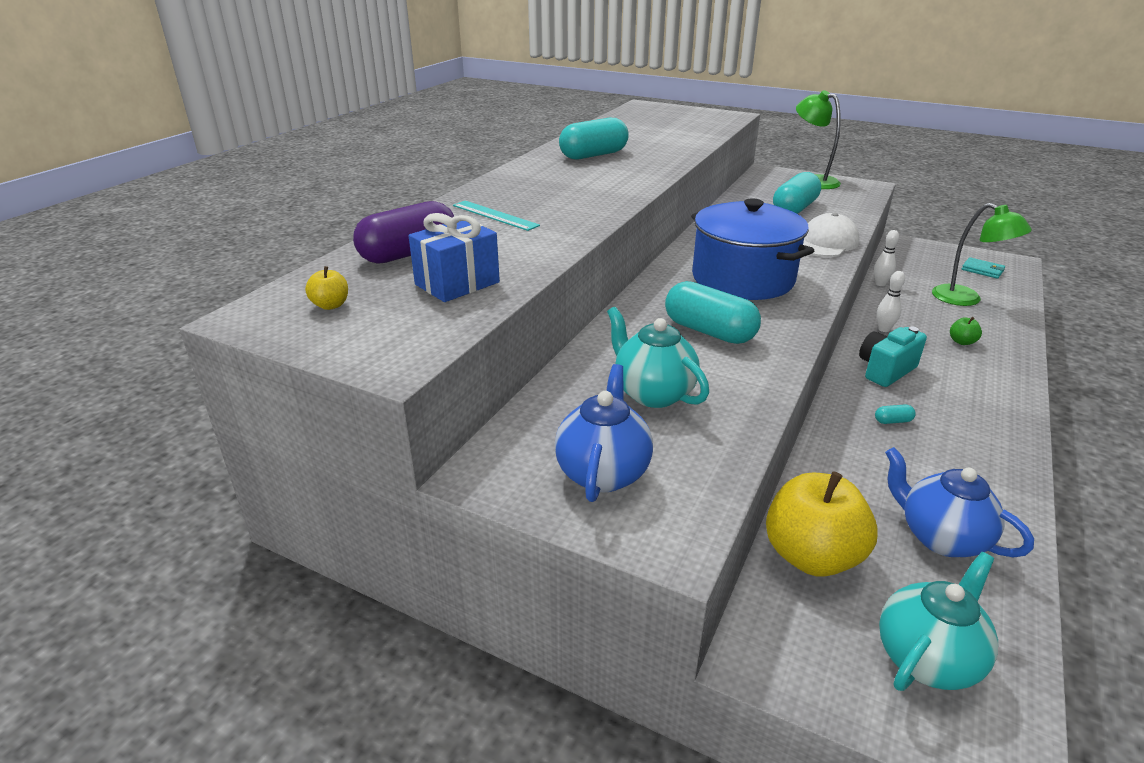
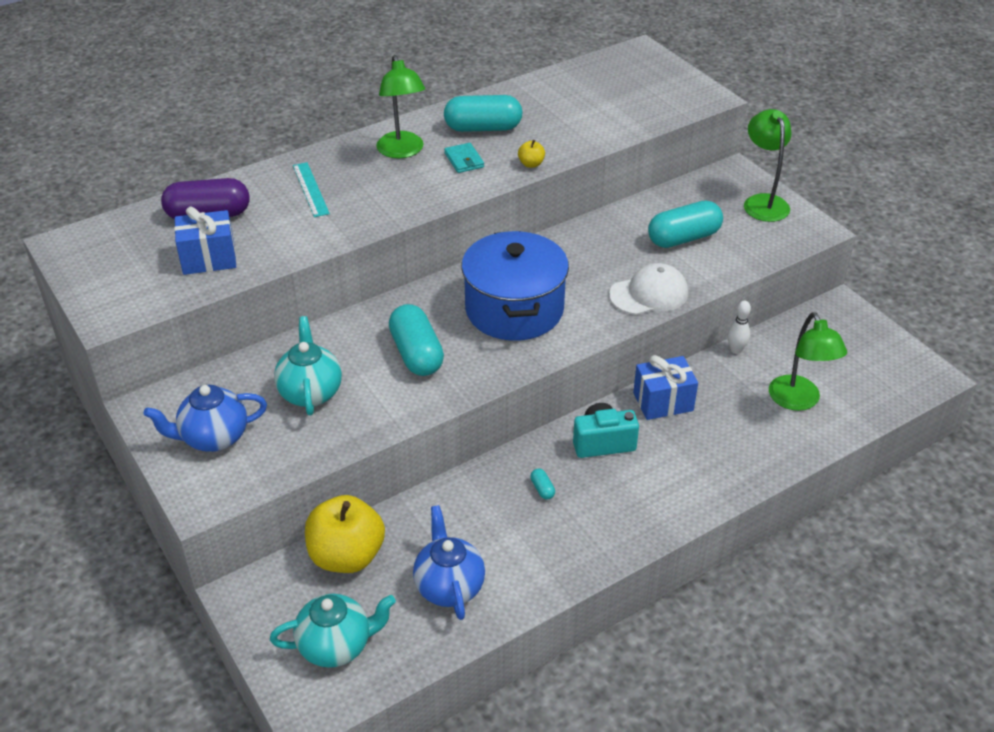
camera: 30 degrees right, 10 degrees up
yellow apple [305,266,348,310] -> yellow apple moved to [518,140,545,168]
blue teapot [555,364,653,502] -> blue teapot turned 150 degrees counterclockwise [143,385,267,452]
turquoise capsule [875,405,916,424] -> turquoise capsule turned 45 degrees clockwise [531,469,555,499]
white bowling pin [877,271,905,332] -> blue gift [633,355,698,420]
green apple [950,317,982,345] -> none
turquoise wallet [962,257,1005,279] -> turquoise wallet moved to [444,143,484,173]
none -> green lamp [376,55,425,158]

